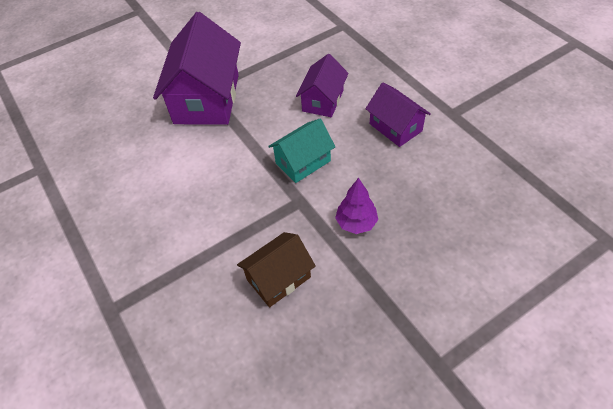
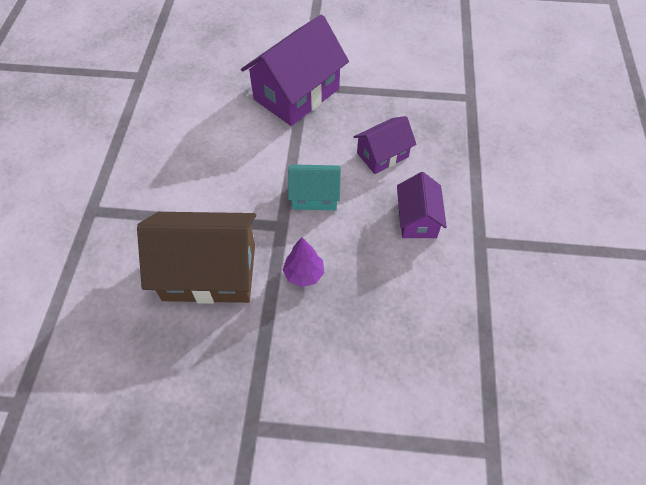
camera: 35 degrees right, 5 degrees up
brown house [237,232,316,307] -> brown house [137,212,256,304], size x1.81

